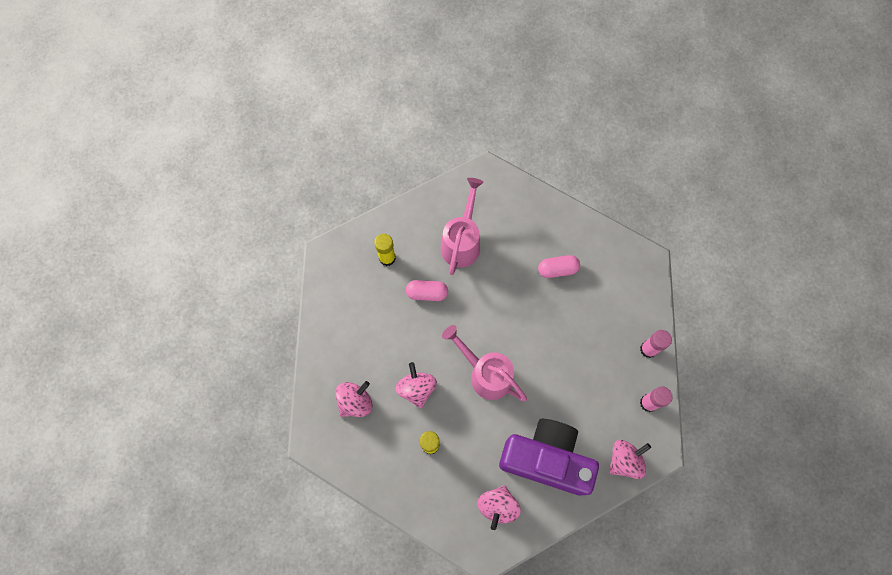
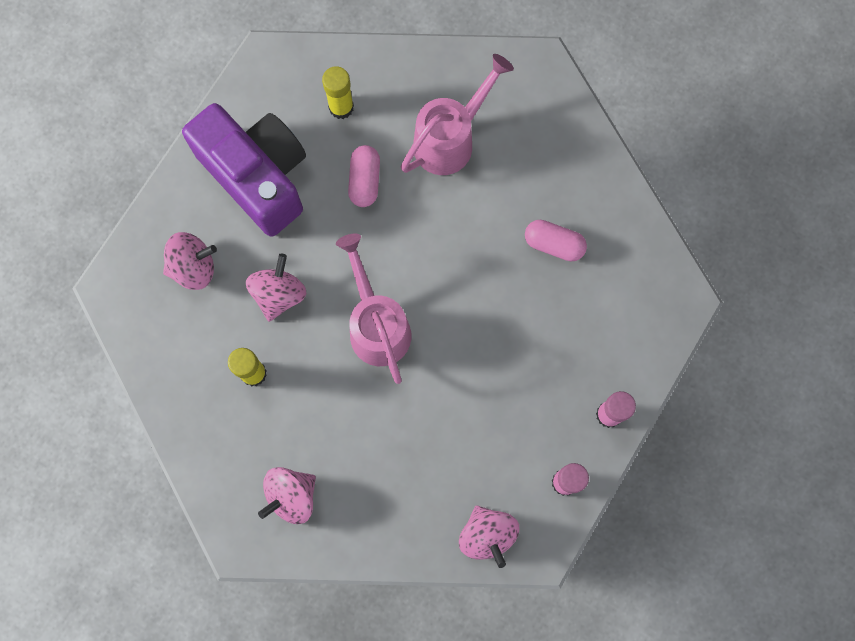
camera: 30 degrees right, 5 degrees up
pink capsule [406,280,448,301] -> pink capsule turned 60 degrees clockwise [348,145,380,207]
purple camera [499,419,599,495] -> purple camera moved to [182,103,306,237]
pink spinning top [609,440,651,479] -> pink spinning top turned 75 degrees clockwise [459,505,519,568]

